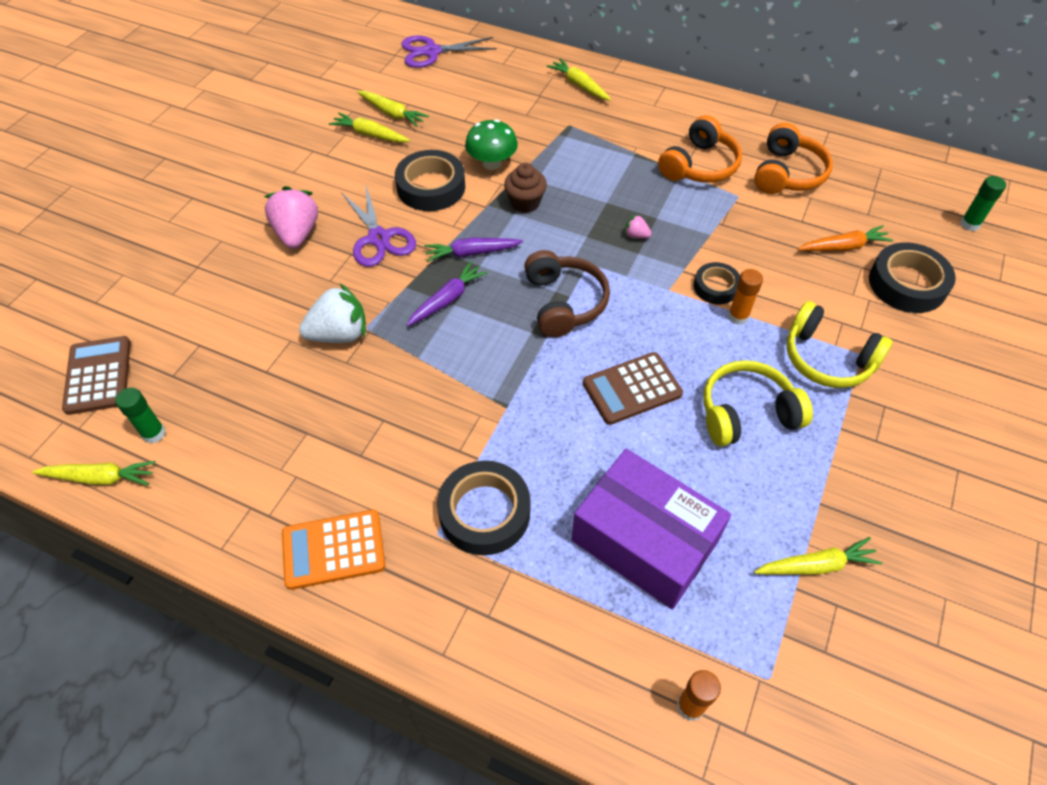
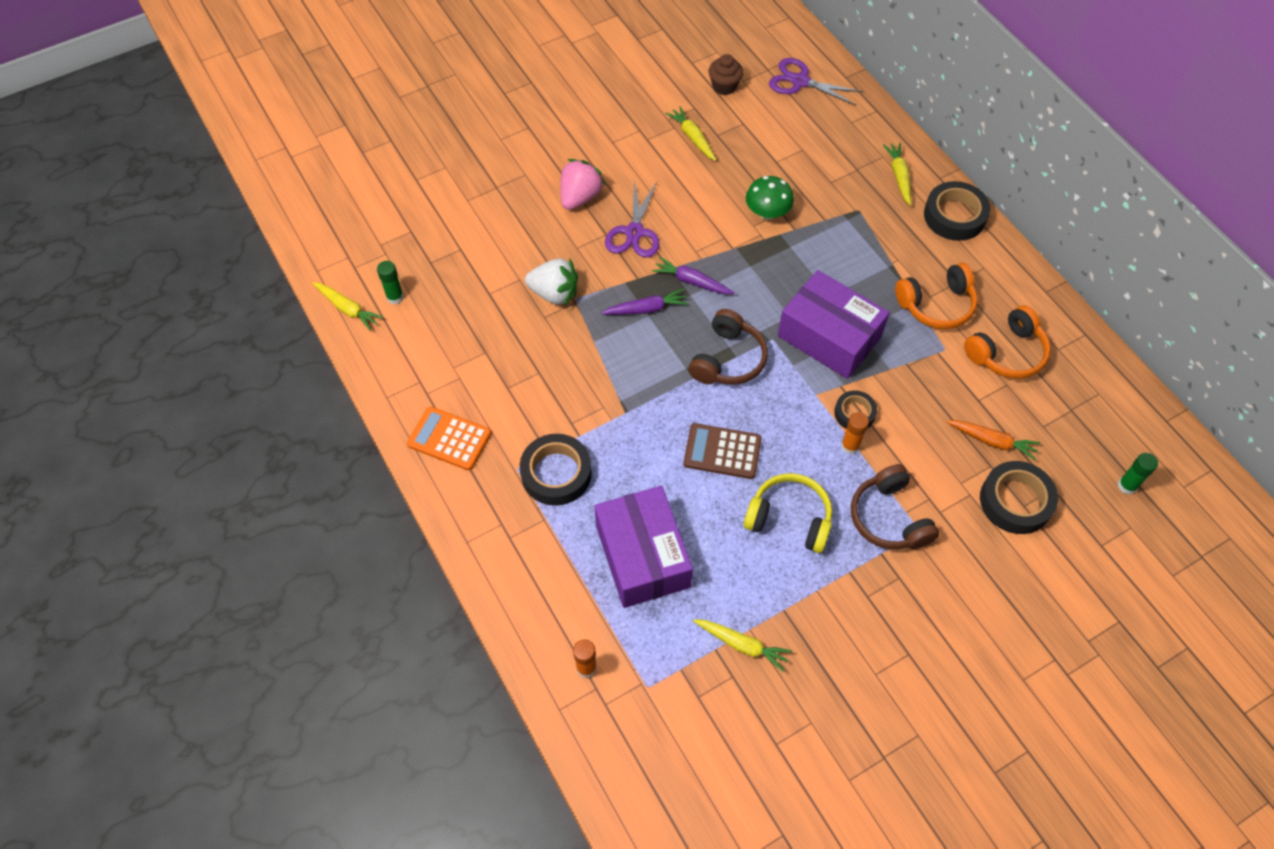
camera: 35 degrees right, 5 degrees up
brown calculator [62,336,131,415] -> none
yellow carrot [357,91,429,127] -> none
black tape [395,150,465,211] -> black tape moved to [924,181,990,241]
brown cupcake [504,163,547,213] -> brown cupcake moved to [709,54,743,95]
pink strawberry [625,214,652,238] -> purple box [778,270,890,379]
yellow headphones [786,301,893,388] -> brown headphones [851,464,939,549]

